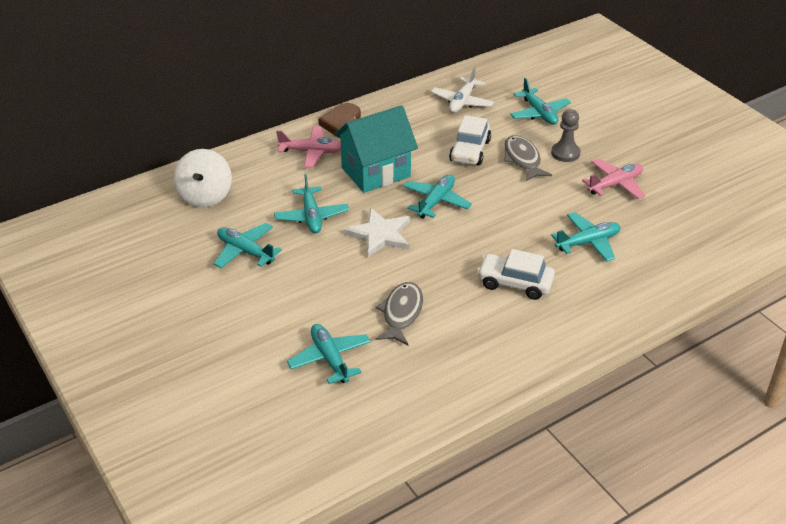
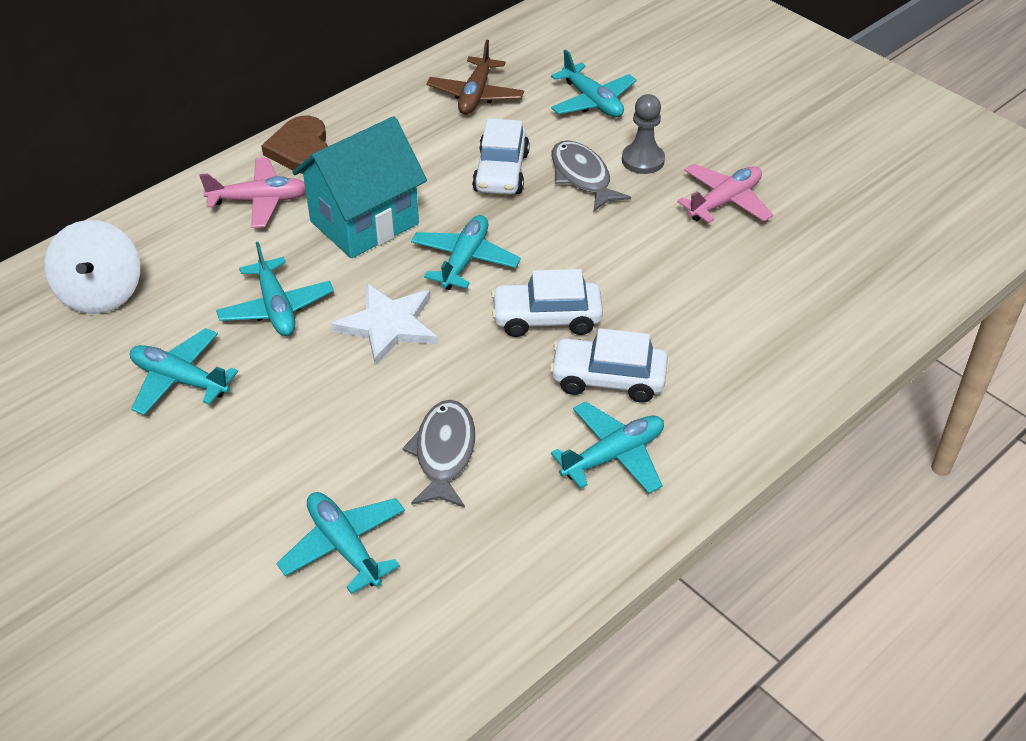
camera: 10 degrees left, 5 degrees up
white plane [431,67,494,113] -> brown plane [427,40,524,114]
turquoise plane [551,212,620,262] -> turquoise plane moved to [551,402,664,494]
none -> white car [491,269,603,337]

